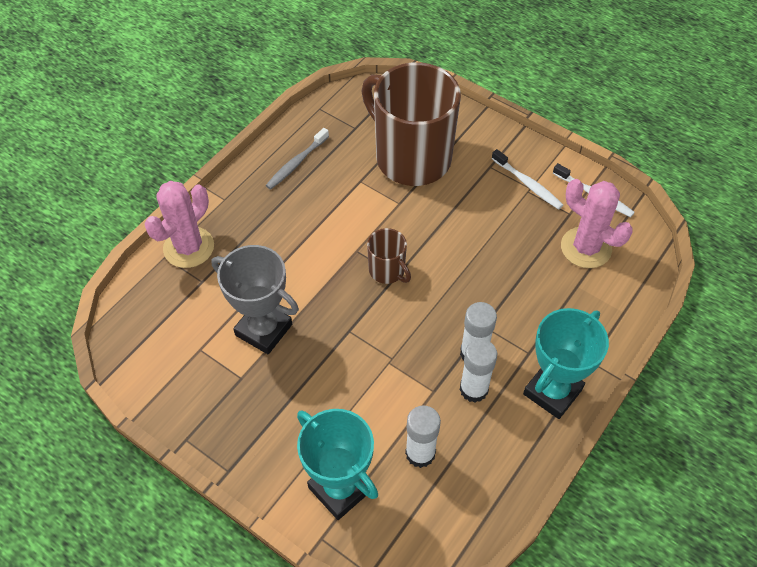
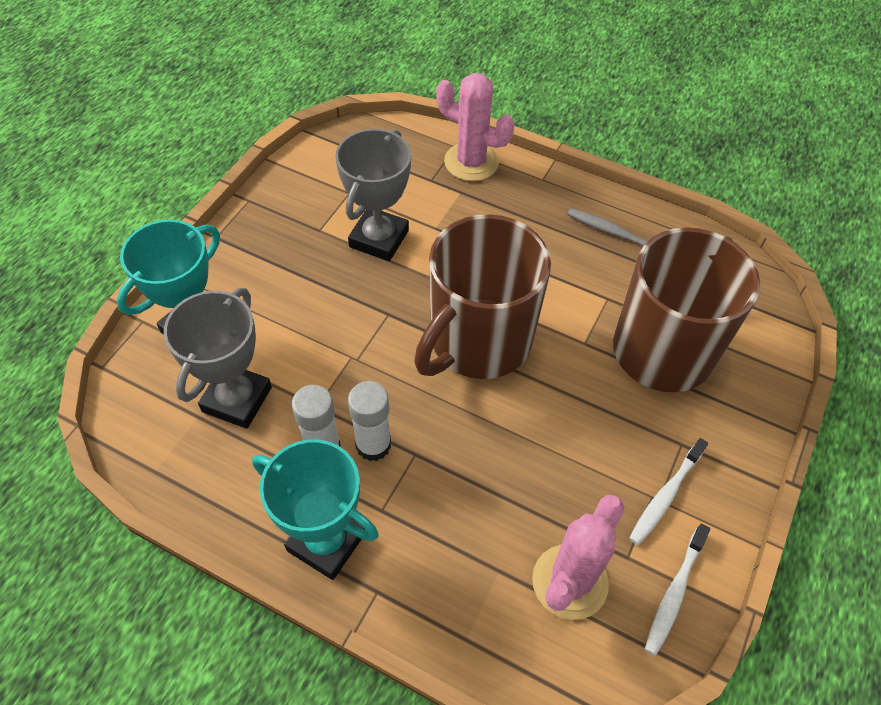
camera: 80 degrees right, 0 degrees up
brown mug [367,228,411,284] -> brown mug [414,214,551,379], size x2.27
white glue stick [405,405,441,468] -> grey trophy [164,288,272,429]

